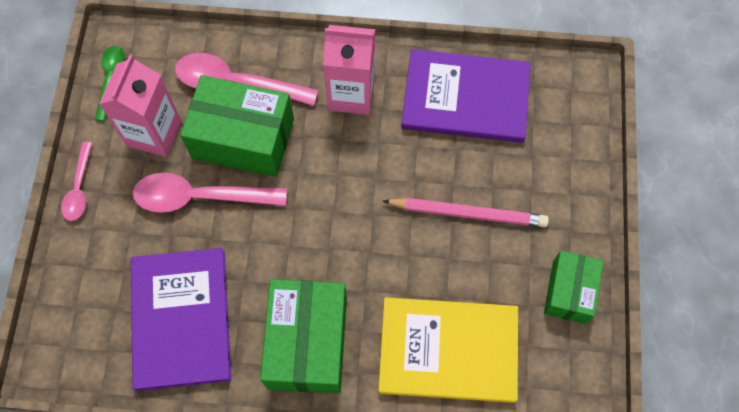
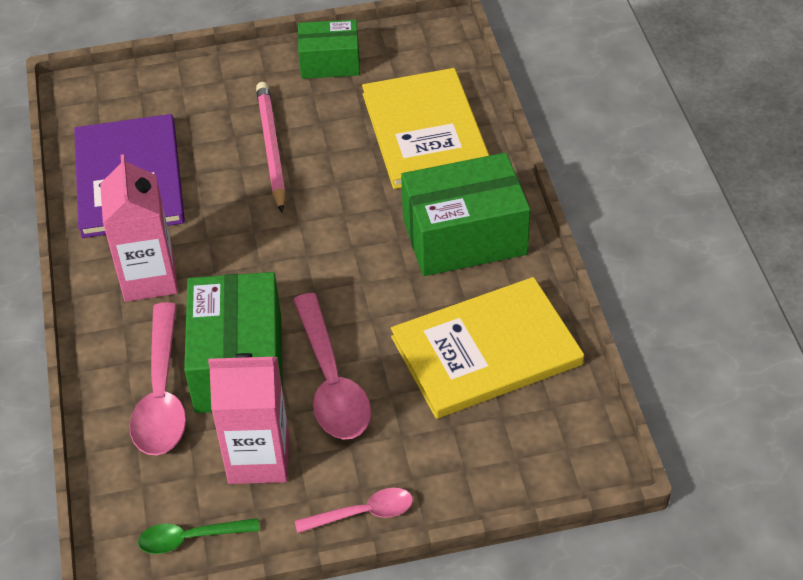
camera: 105 degrees left, 20 degrees down
purple book [131,248,231,391] -> yellow book [391,277,584,419]

